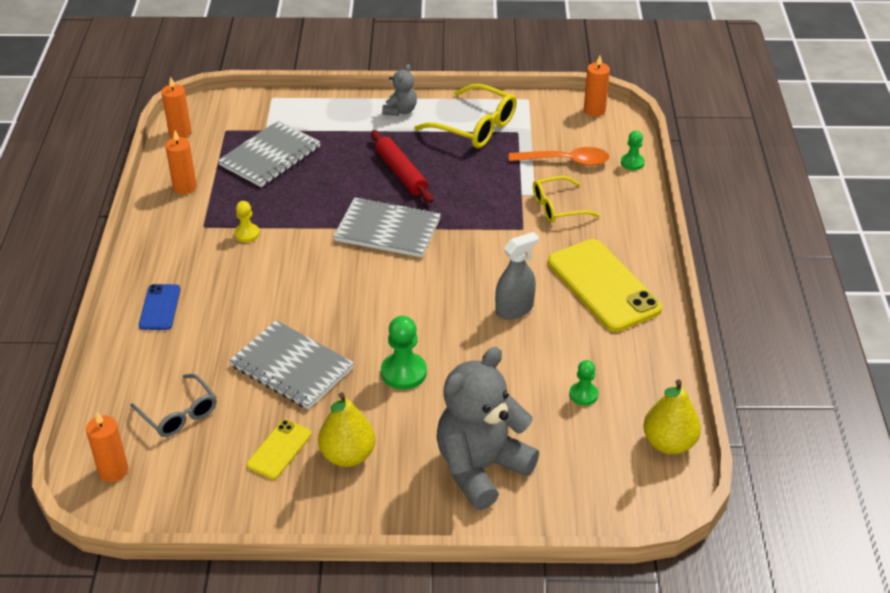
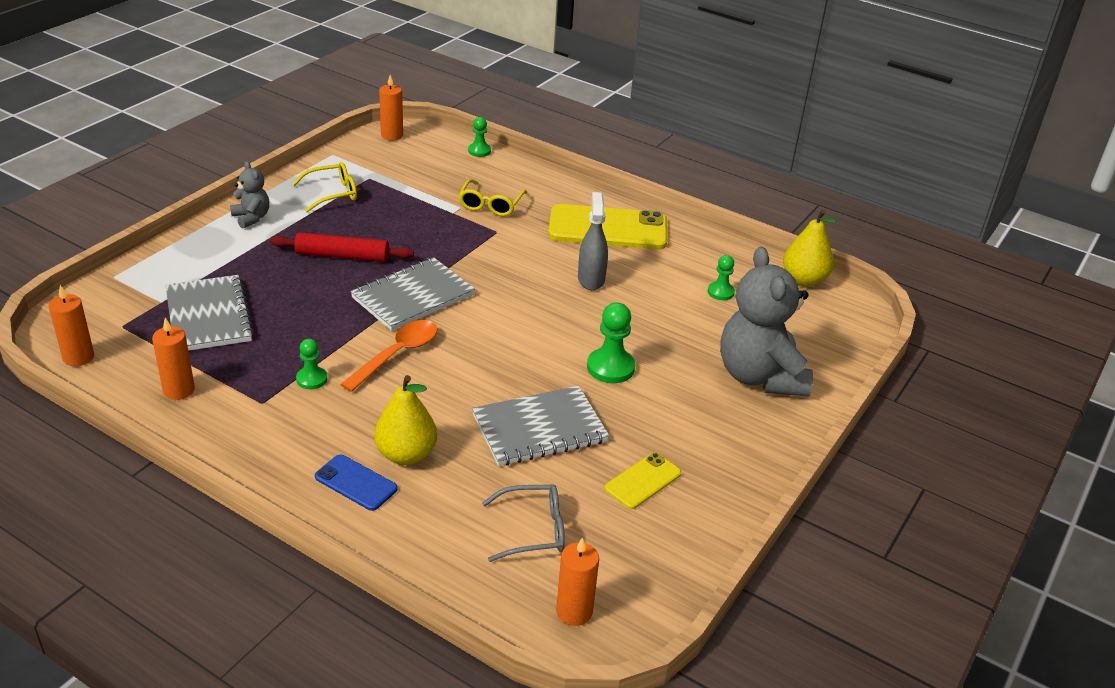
camera: 60 degrees left, 5 degrees down
yellow pawn [234,201,260,242] -> green pawn [296,339,327,389]
yellow phone [246,420,311,479] -> yellow phone turned 75 degrees clockwise [605,453,681,509]
yellow pear [318,392,375,467] -> yellow pear moved to [374,375,437,465]
yellow glasses [414,84,517,148] -> yellow glasses [292,162,357,212], size x0.66
orange spoon [509,147,610,166] -> orange spoon moved to [340,320,438,392]

